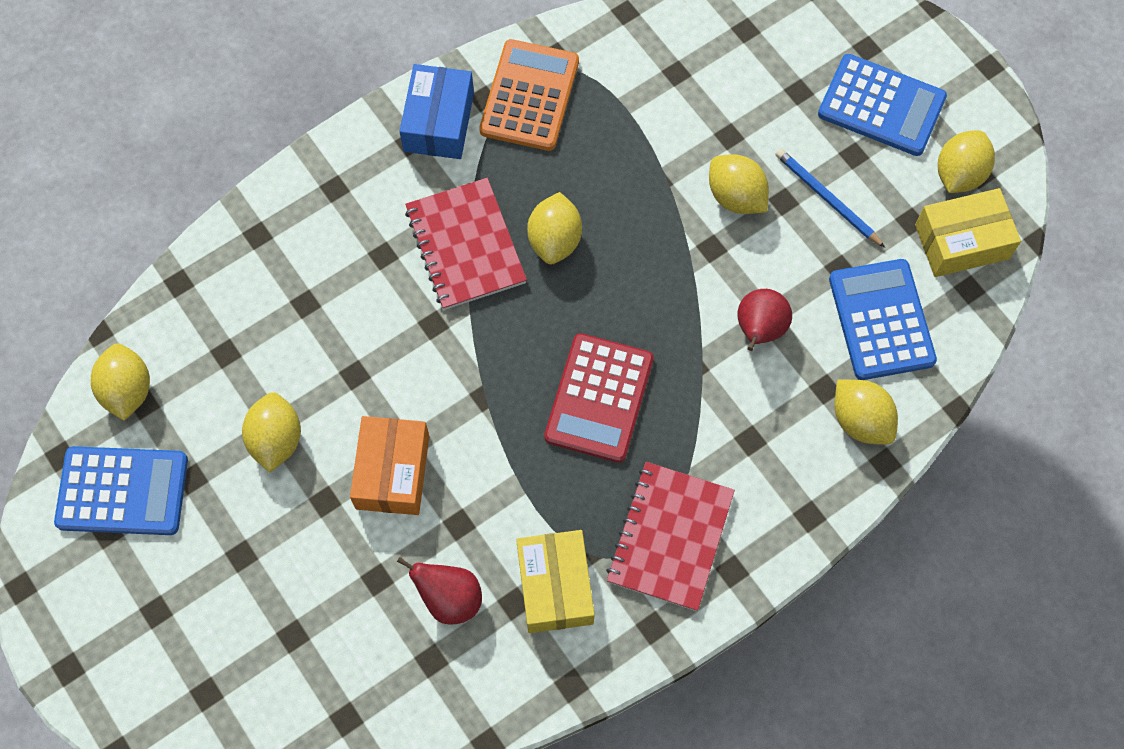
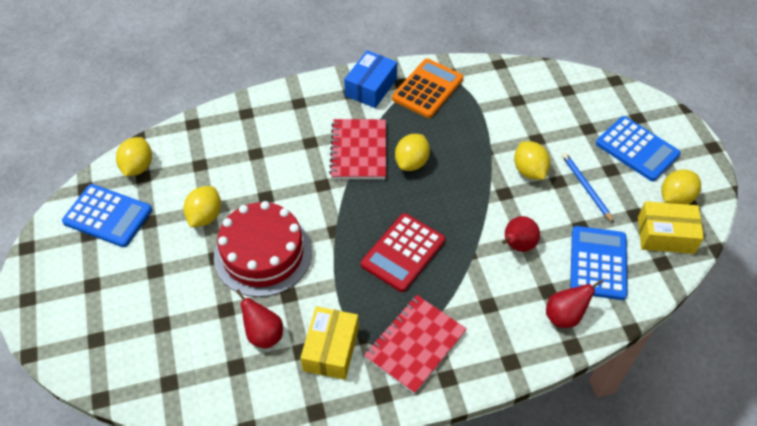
camera: 20 degrees right, 15 degrees down
orange box [350,416,429,515] -> red cake [214,201,312,297]
yellow lemon [834,379,898,444] -> red pear [546,279,603,328]

